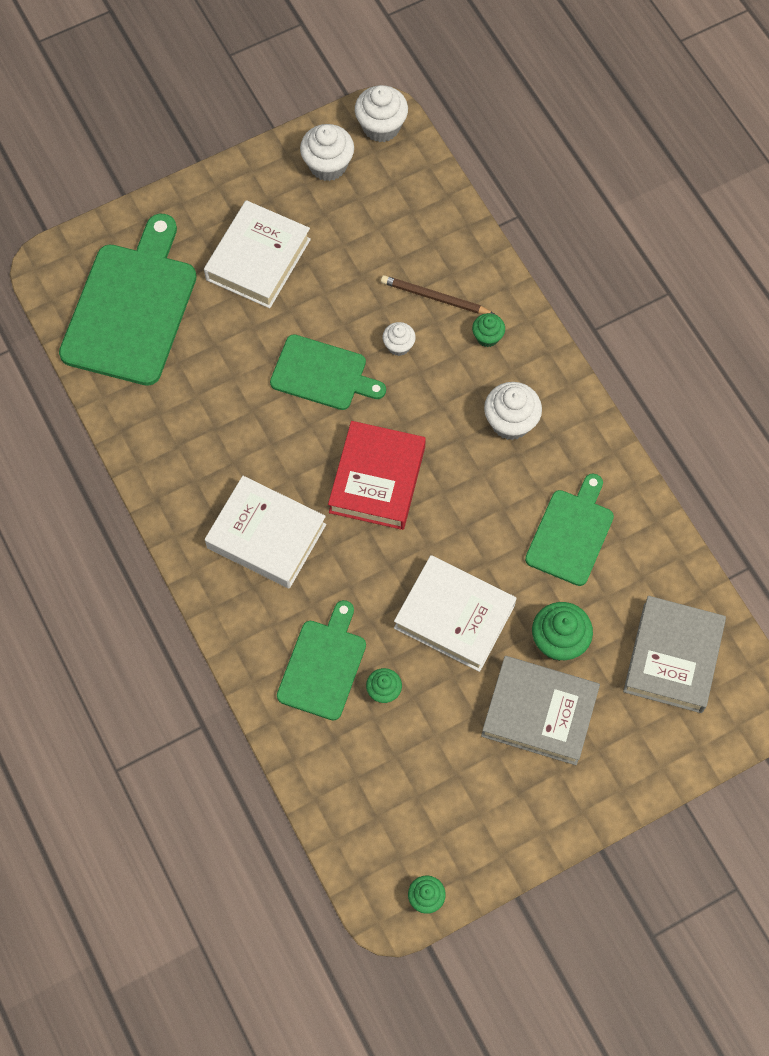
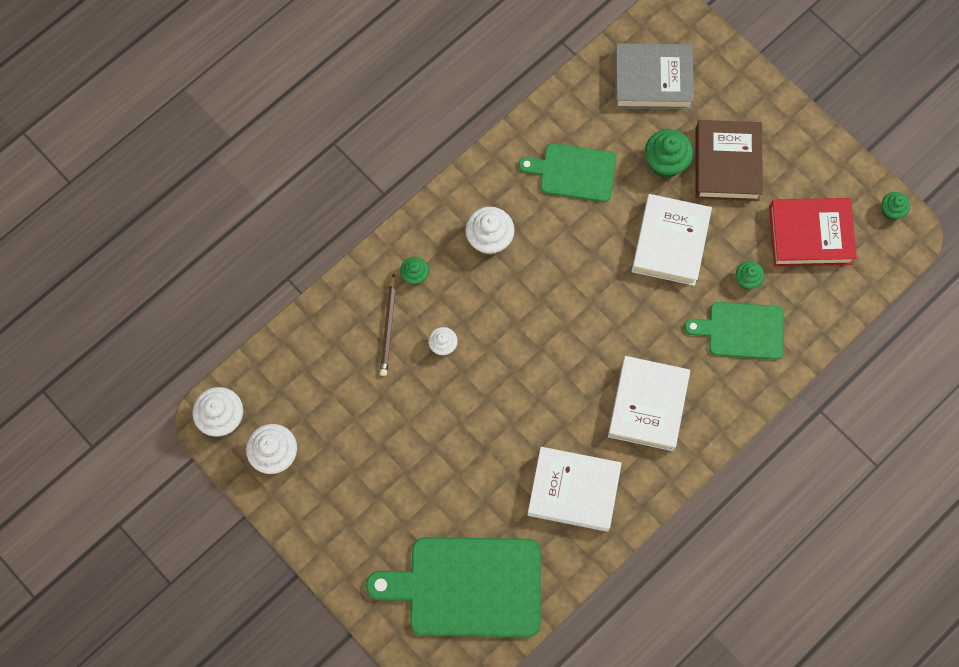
camera: 105 degrees left, 5 degrees up
white book [204,200,311,308] -> white book moved to [527,447,622,532]
green cutting board [270,334,386,410] -> none
red book [328,421,426,530] -> red book moved to [769,198,857,267]
grey book [481,656,600,765] -> brown book [695,120,763,201]

